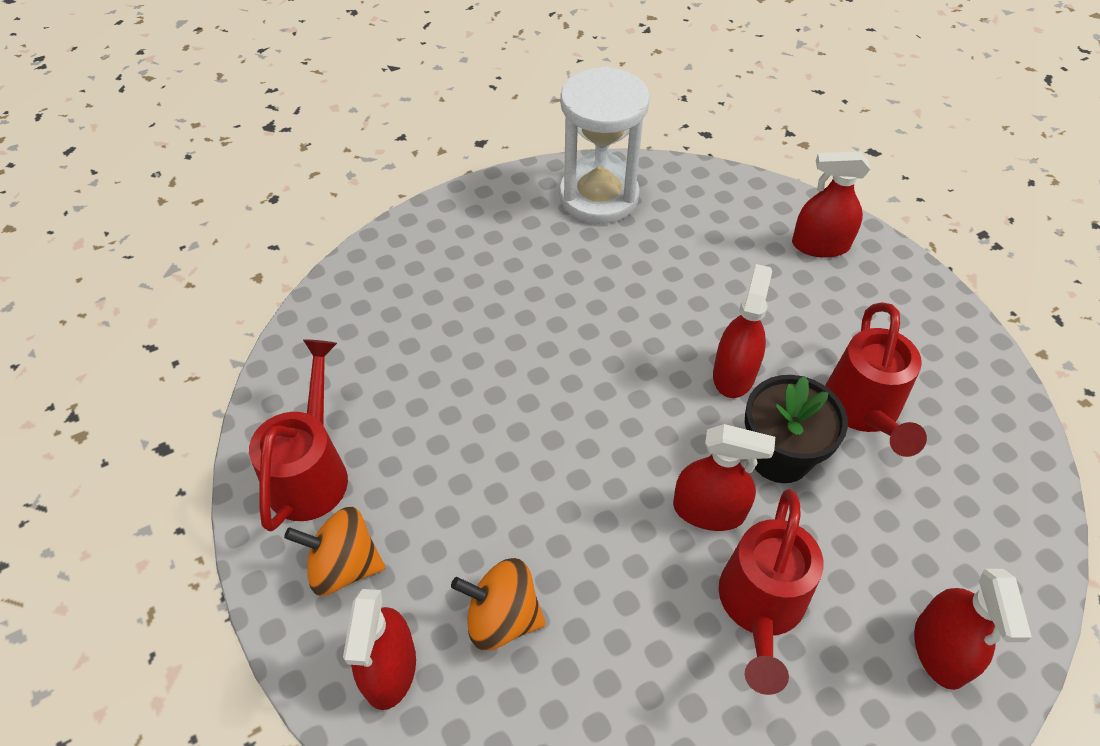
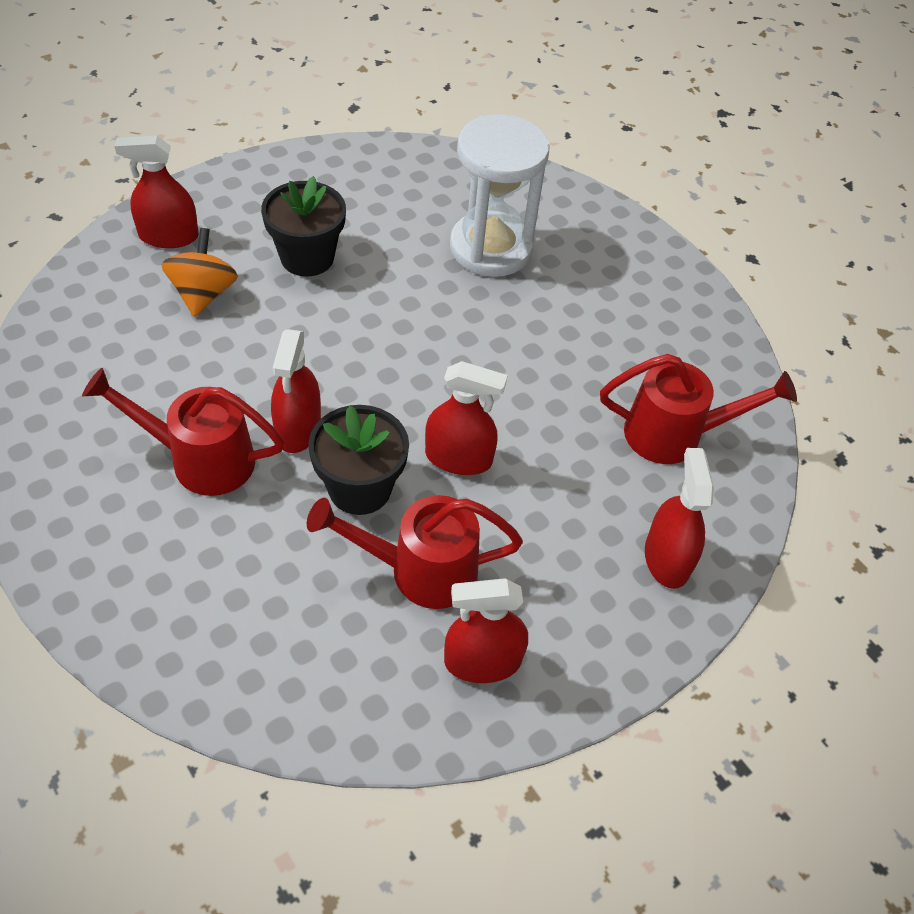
camera: 80 degrees right, 0 degrees up
red watering can [249,339,348,532] -> red watering can moved to [600,354,797,464]
orange spinning top [284,507,385,596] -> none
white hourglass [559,66,650,224] -> white hourglass moved to [450,114,550,277]
red spray bottle [914,569,1032,690] -> red spray bottle moved to [444,578,528,683]
none -> black flower pot [261,176,346,276]

